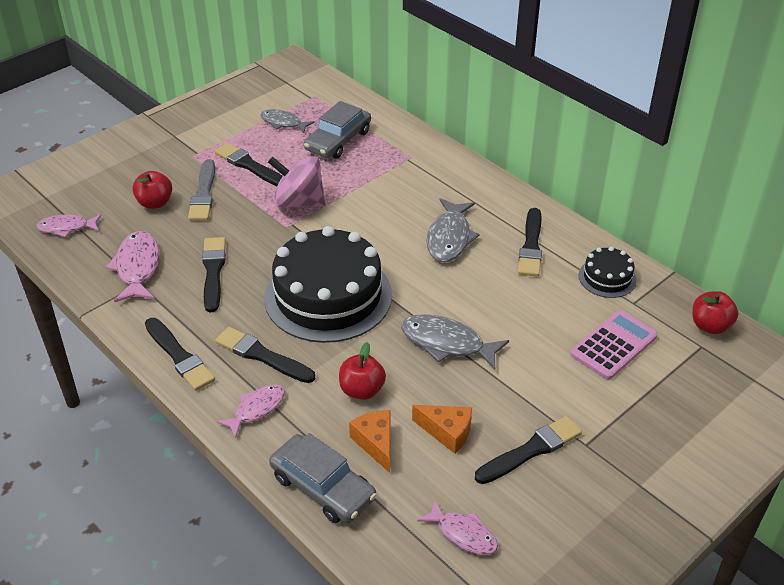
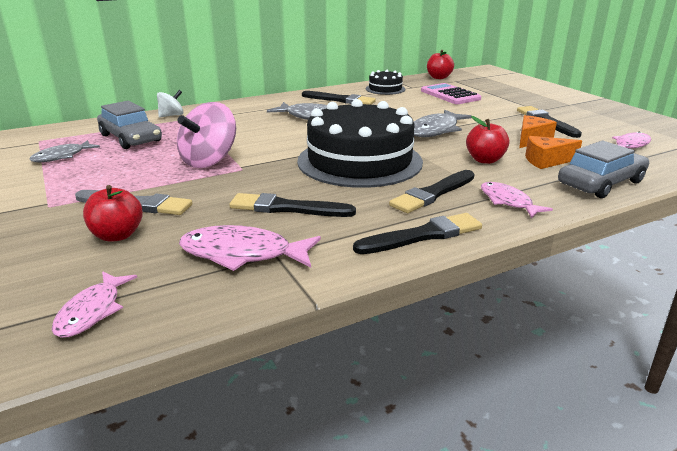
camera: 75 degrees left, 15 degrees down
black brush [215,143,283,186] -> none
none -> white spinning top [157,90,183,118]

